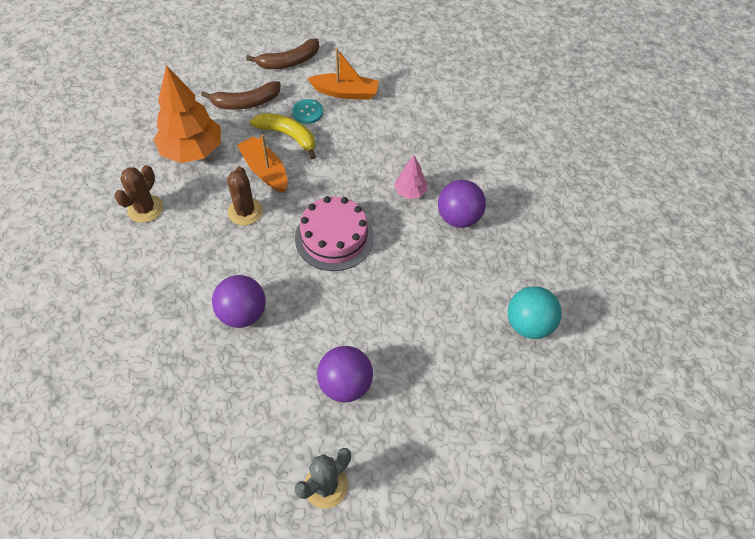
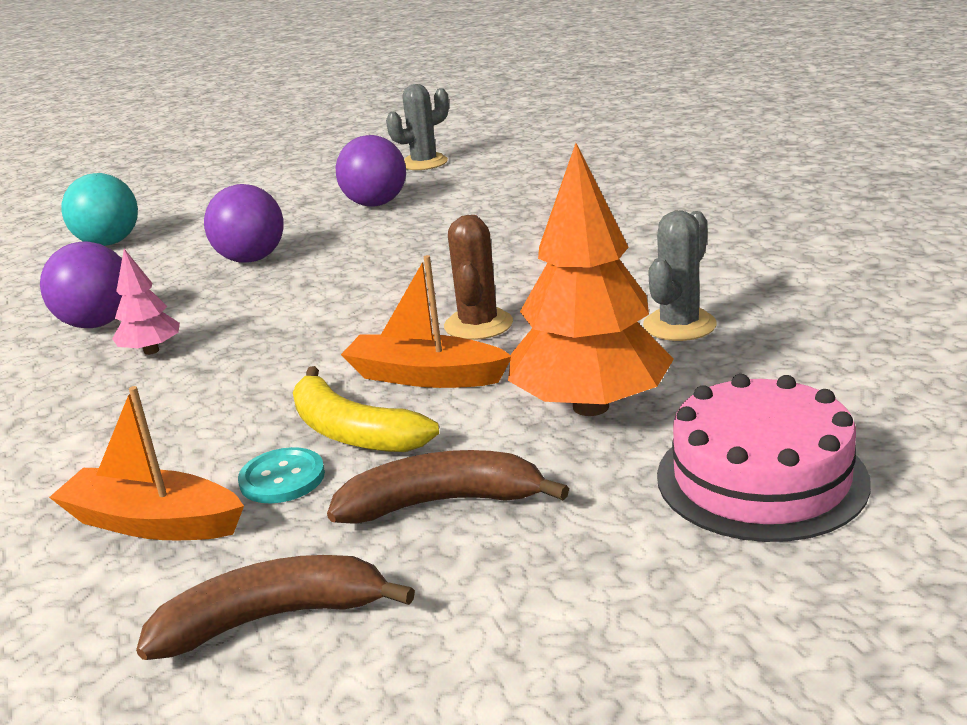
camera: 165 degrees left, 30 degrees down
brown cactus [114,165,163,223] -> grey cactus [643,210,717,341]
purple ball [212,275,266,328] -> purple ball moved to [204,184,283,263]
orange boat [237,134,288,193] -> orange boat turned 135 degrees clockwise [341,255,511,388]
pink cake [295,196,374,271] -> pink cake moved to [657,374,871,542]

